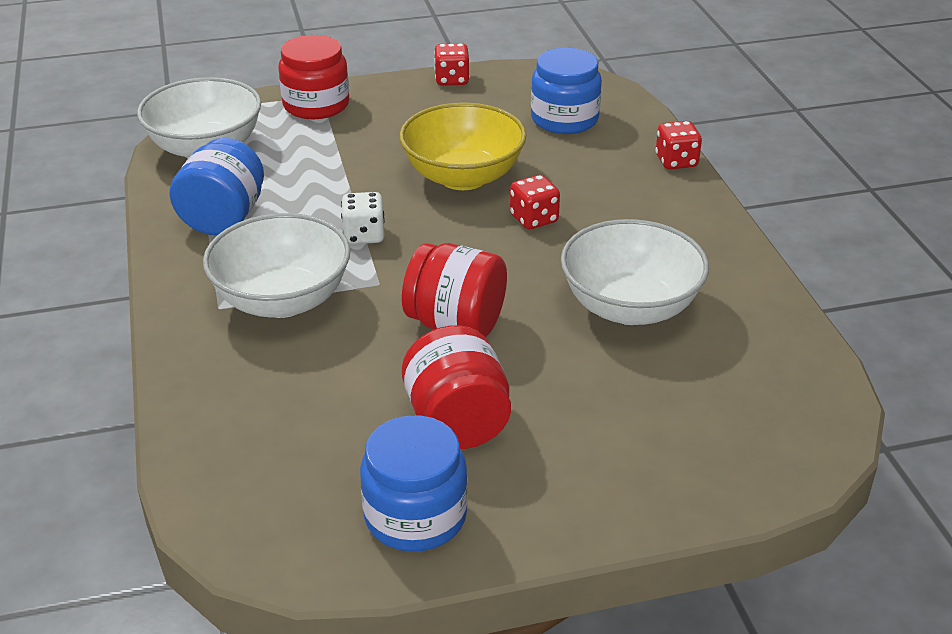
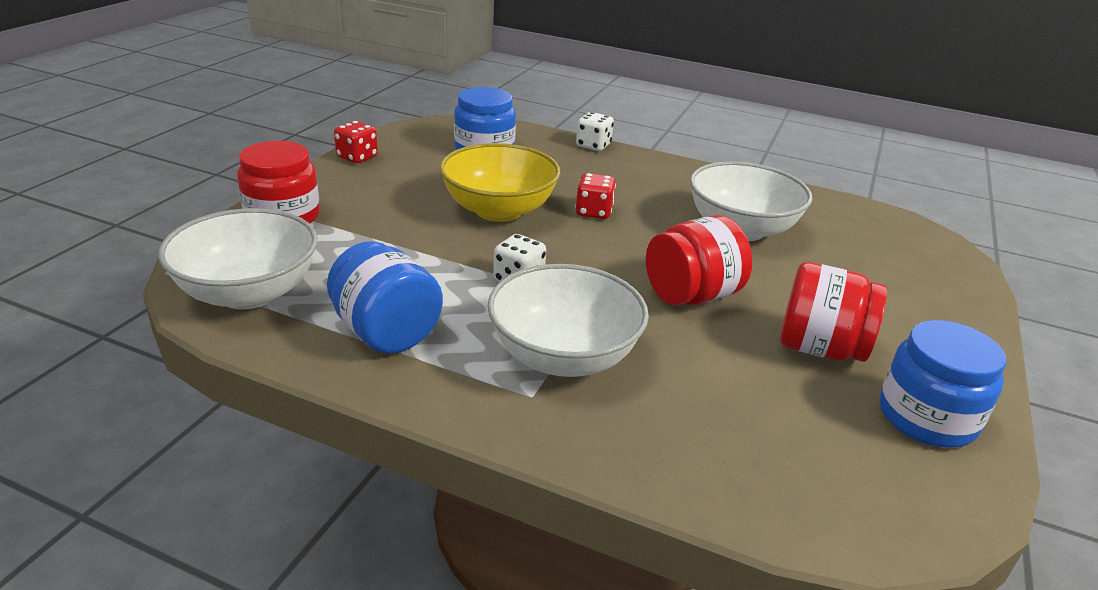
camera: 55 degrees left, 5 degrees down
red dice [655,121,702,169] -> white dice [576,112,614,151]

